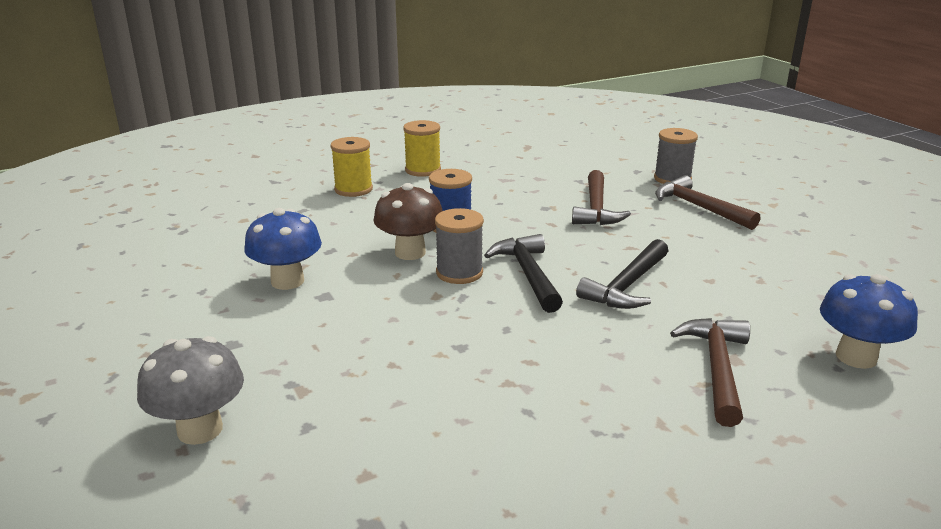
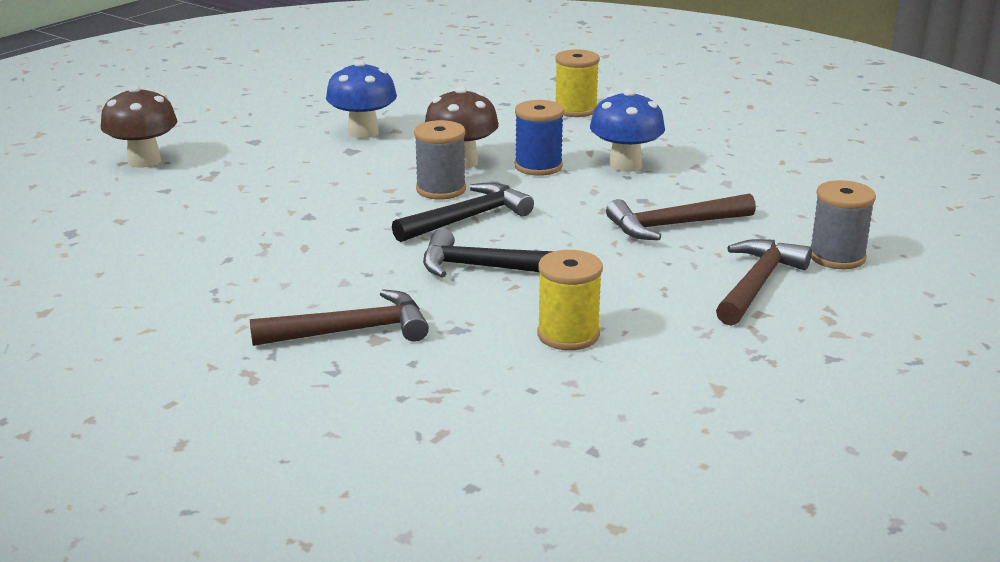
camera: 65 degrees right, 0 degrees up
grey mushroom [137,336,244,445] -> brown mushroom [101,85,177,168]
yellow spool [403,120,441,177] -> yellow spool moved to [537,250,603,350]
blue mushroom [820,274,918,369] -> blue mushroom moved to [590,89,665,172]

